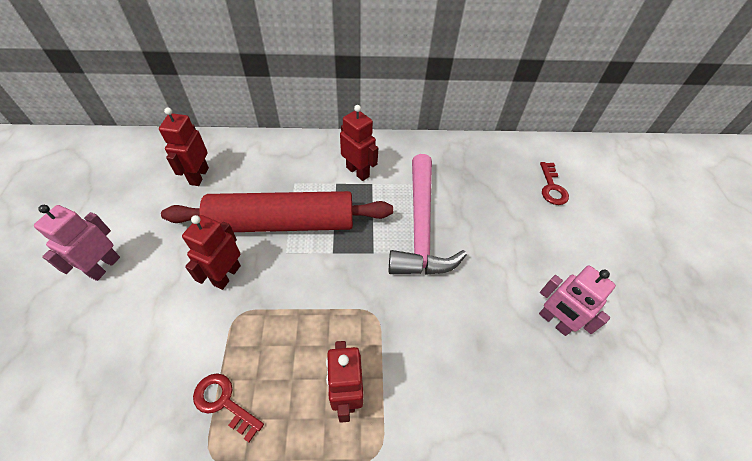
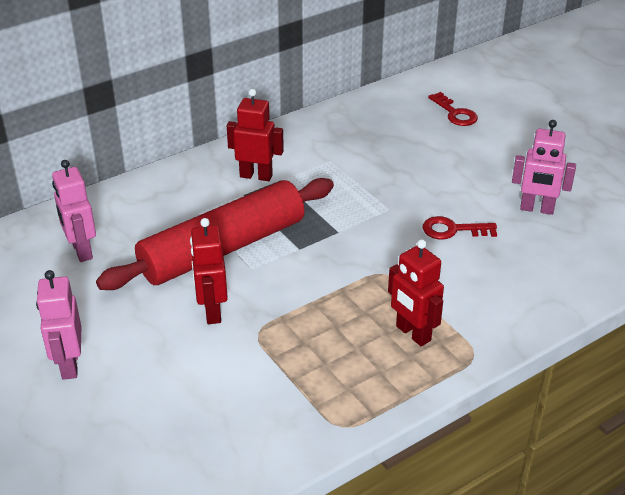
camera: 30 degrees left, 15 degrees down
red robot [159,107,209,186] -> pink robot [52,160,96,262]
red key [193,373,264,442] -> red key moved to [423,216,497,240]
pink hammer [389,154,467,275] -> none

